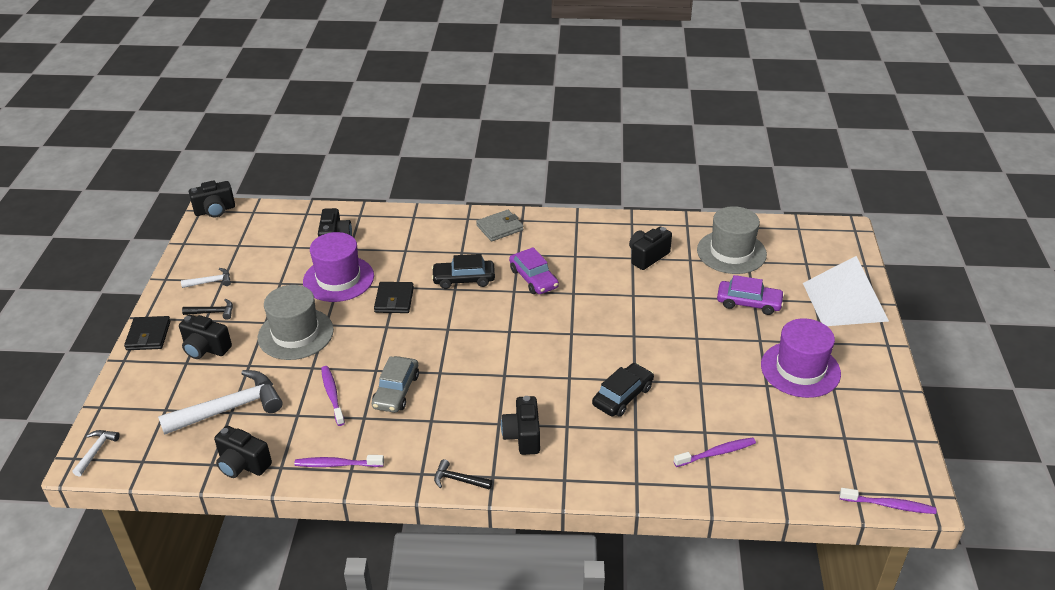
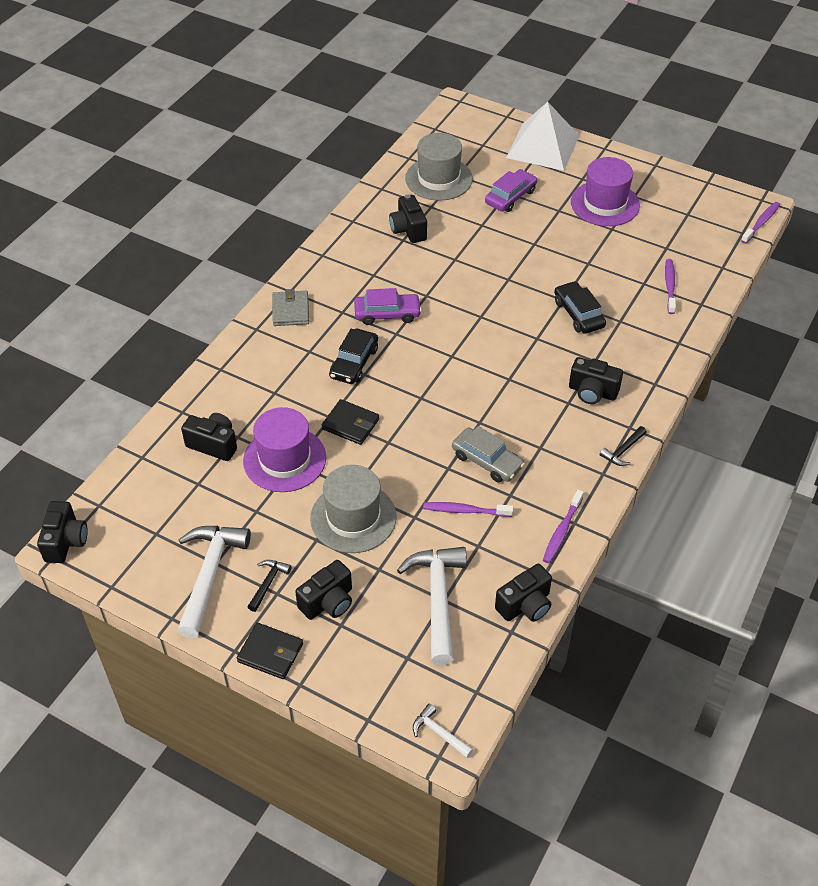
camera: 65 degrees left, 10 degrees up
white hammer [181,268,231,288] -> white hammer [177,526,251,638], size x2.11

